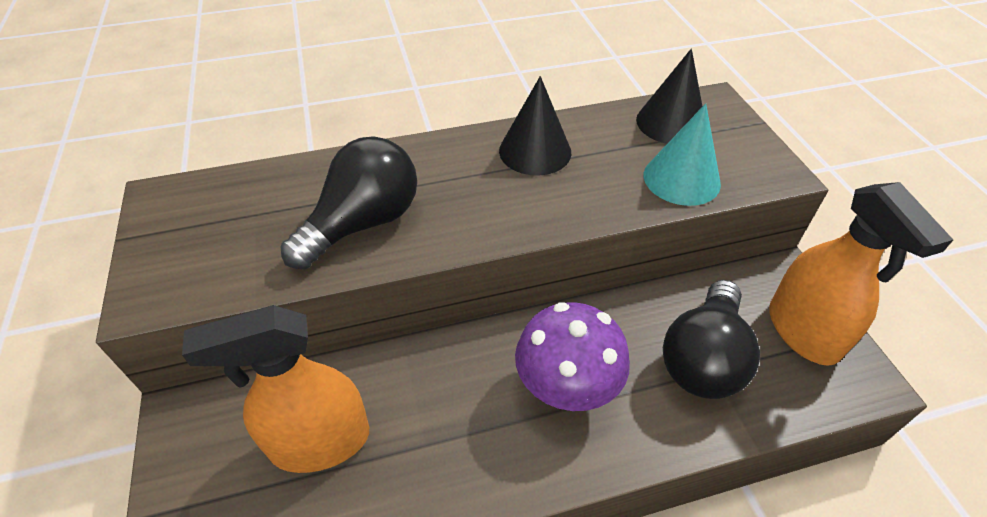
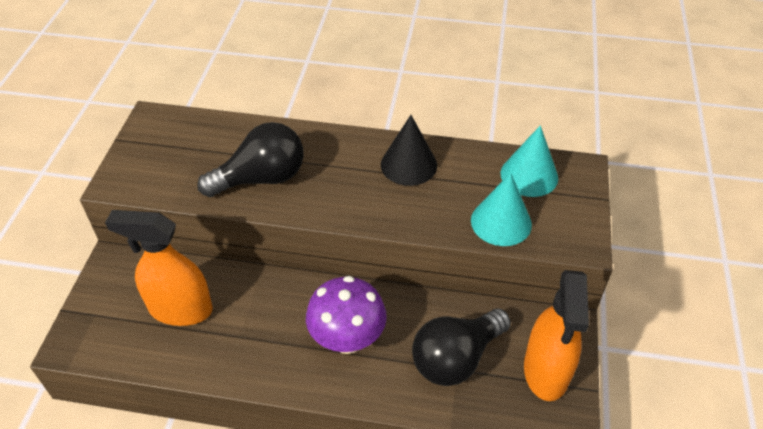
camera: 25 degrees right, 0 degrees up
black cone [636,49,703,144] -> turquoise cone [500,125,558,197]

